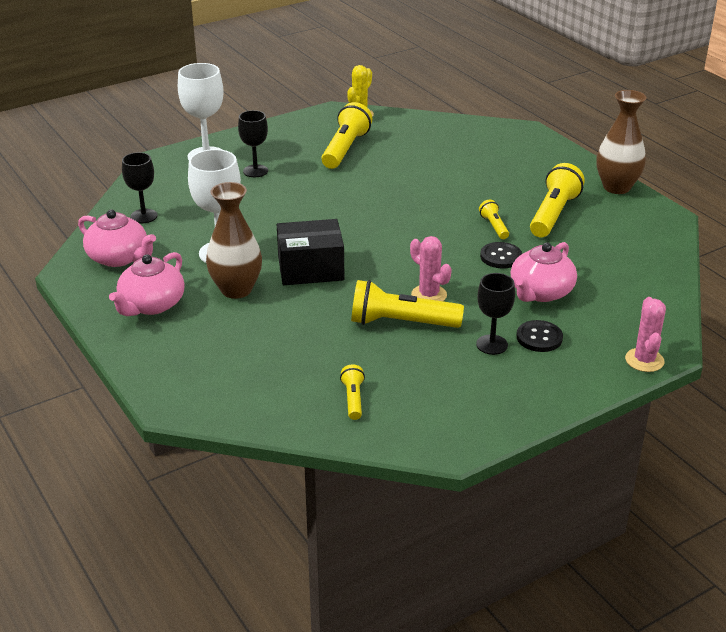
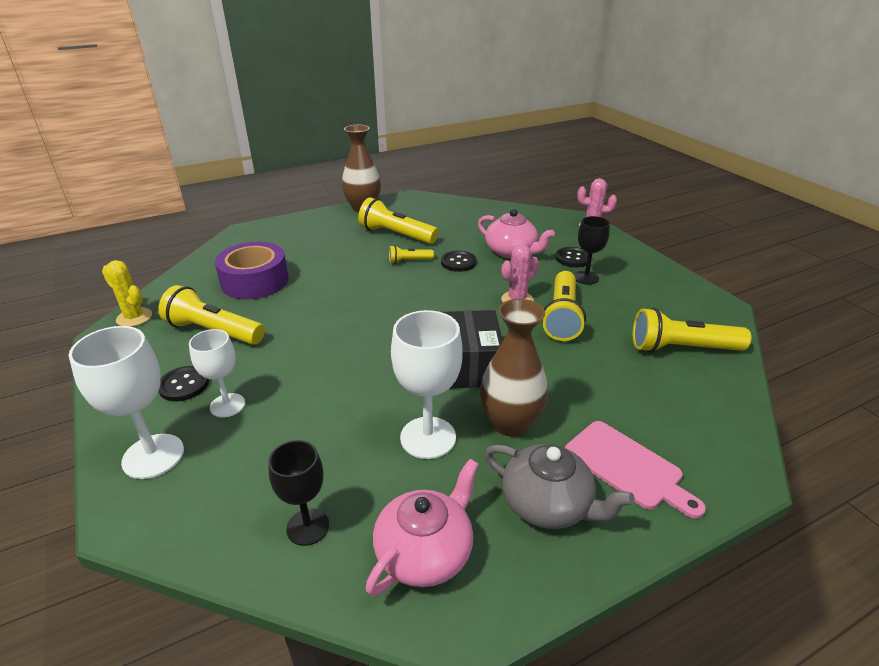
camera: 85 degrees left, 0 degrees up
pink teapot [109,252,185,316] -> grey teapot [485,444,635,529]
black goblet [238,110,268,177] -> white goblet [189,329,245,418]
yellow flashlight [340,364,365,420] -> yellow flashlight [633,308,751,353], size x1.96
none -> black button [158,366,209,401]
none -> purple tape [215,242,289,300]
none -> pink cutting board [565,421,706,519]

